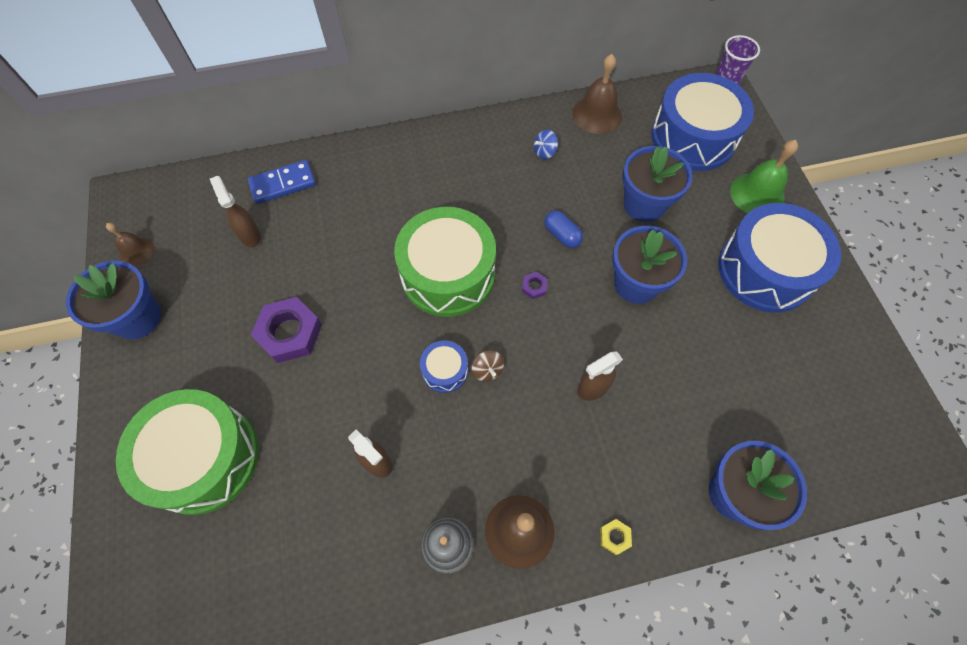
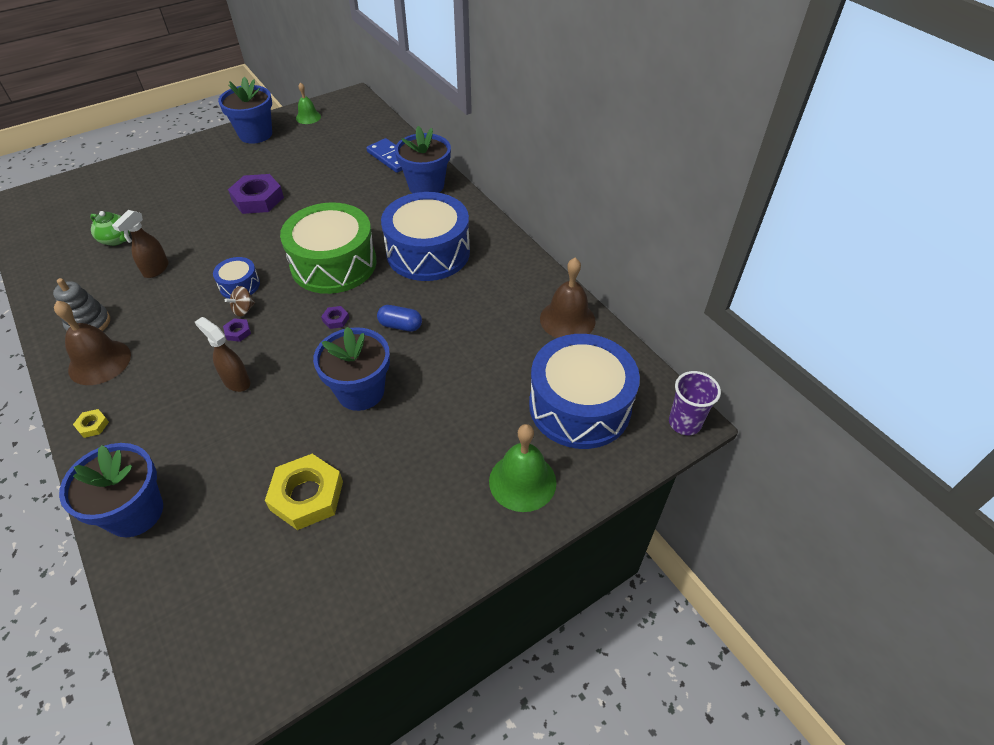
camera: 70 degrees right, 15 degrees down
brown bell [106,223,154,267] -> green bell [296,82,321,124]
green drum [116,389,259,515] -> none
brown spray bottle [210,176,261,247] -> none
blue spinning top [534,129,558,159] -> none
blue capsule [544,210,583,248] -> blue capsule turned 75 degrees clockwise [377,305,422,331]
blue flower pot [622,146,693,222] -> blue flower pot moved to [395,126,451,193]
blue drum [718,203,841,312] -> blue drum moved to [381,192,470,281]
none -> green teapot [90,211,130,246]
none -> purple nut [223,318,251,342]
none -> yellow nut [265,454,343,530]

